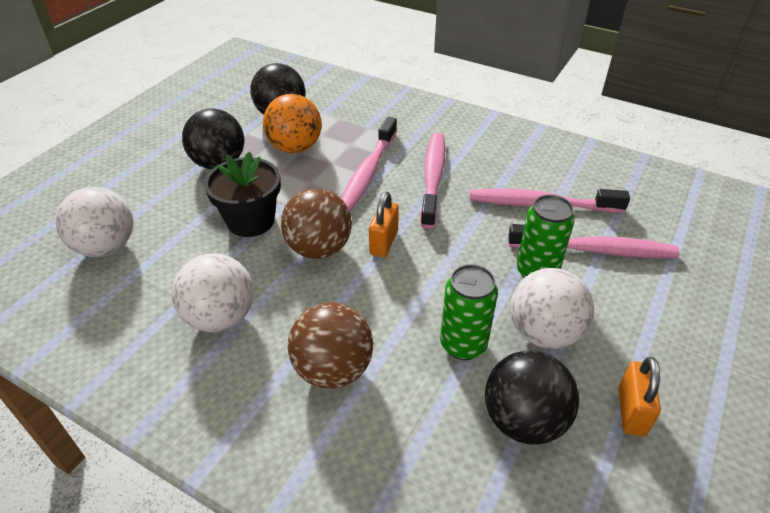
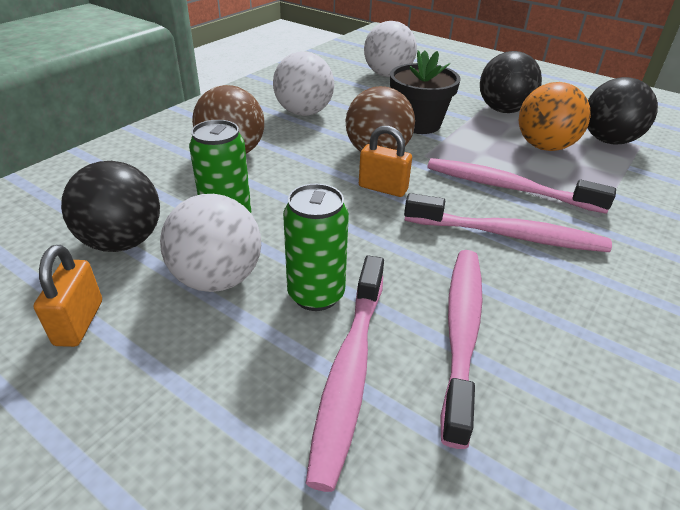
camera: 95 degrees right, 5 degrees down
orange padlock [618,357,661,436] -> orange padlock turned 75 degrees clockwise [34,245,102,347]

